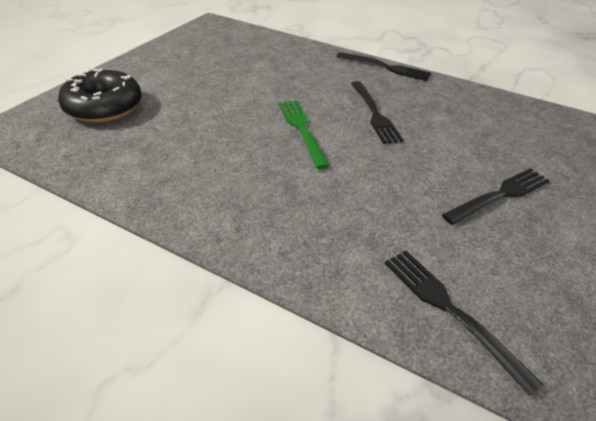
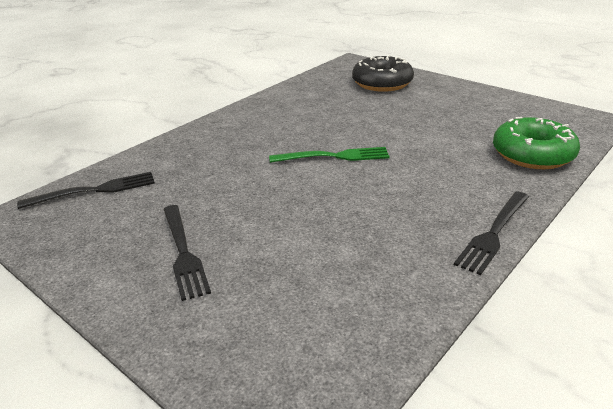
camera: 105 degrees right, 10 degrees down
black fork [351,81,404,144] -> none
none -> green donut [493,117,580,169]

